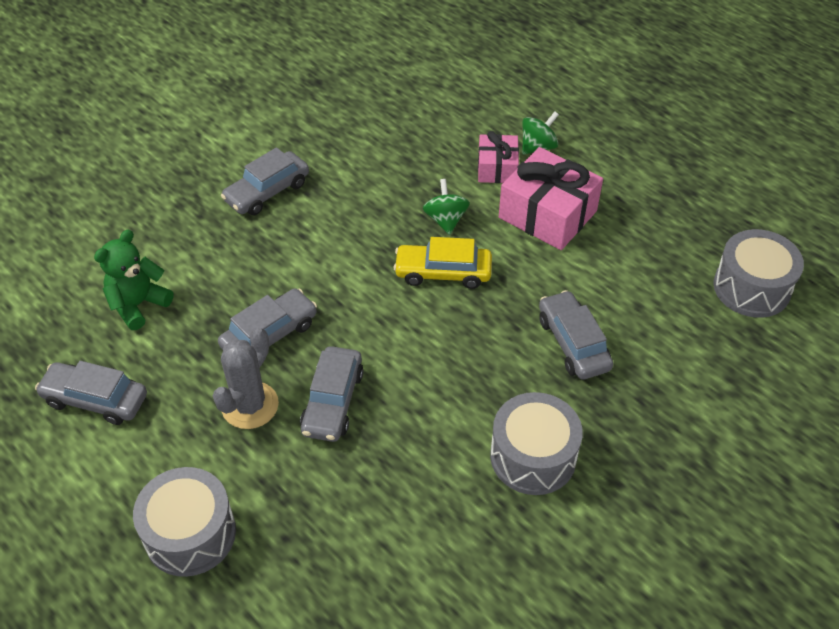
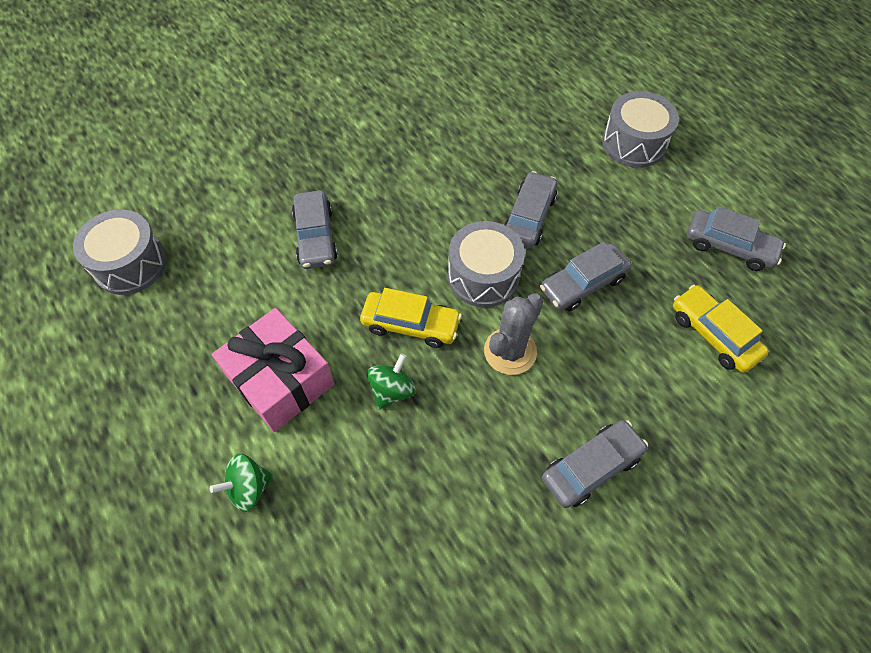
camera: 170 degrees left, 10 degrees up
green teddy bear [94,230,174,330] -> yellow car [673,285,769,373]
grey cactus [213,327,279,429] -> grey cactus moved to [484,293,543,375]
green spinning top [423,179,470,235] -> green spinning top turned 150 degrees counterclockwise [367,353,416,410]
pink gift [478,131,519,183] -> none
grey drum [490,392,583,495] -> grey drum moved to [448,221,525,307]

